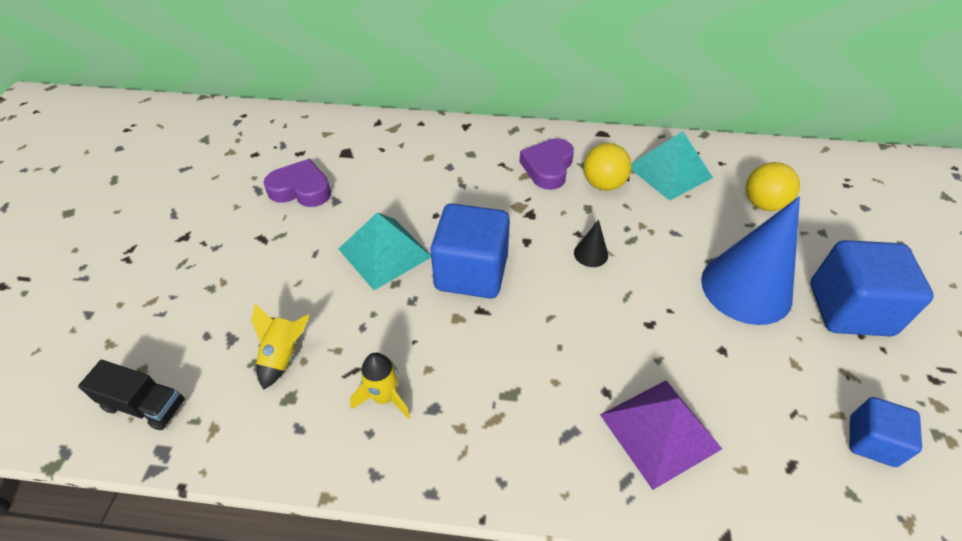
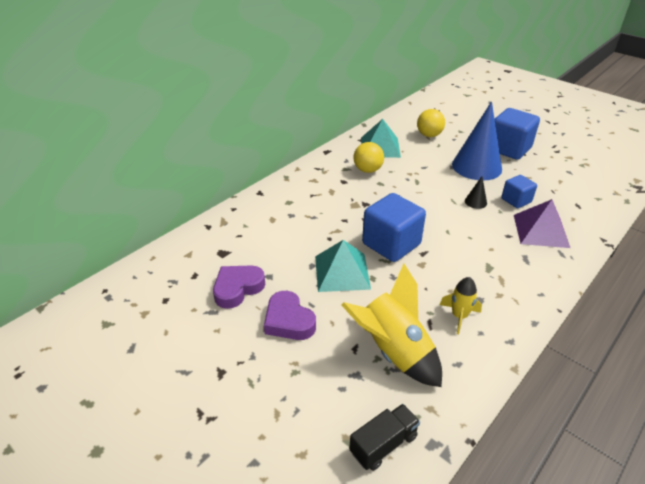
camera: 55 degrees left, 10 degrees down
yellow rocket [251,303,310,390] -> yellow rocket [341,264,442,387], size x1.90
purple heart [520,138,574,190] -> purple heart moved to [264,291,316,340]
black cone [574,220,608,267] -> black cone moved to [465,177,487,209]
blue cube [850,397,922,467] -> blue cube moved to [501,175,537,208]

